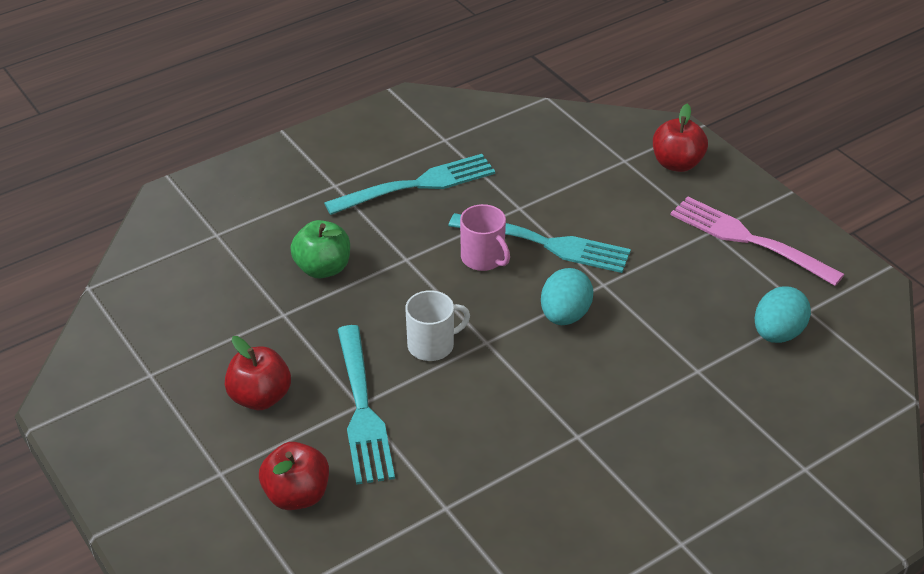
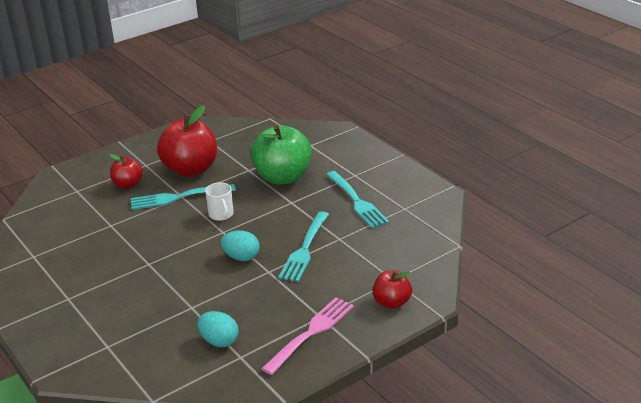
camera: 90 degrees right, 10 degrees down
red apple [225,336,291,410] -> red apple [157,105,217,177], size x1.86
green apple [290,220,350,278] -> green apple [251,125,312,185], size x1.86
pink mug [460,204,510,271] -> none

